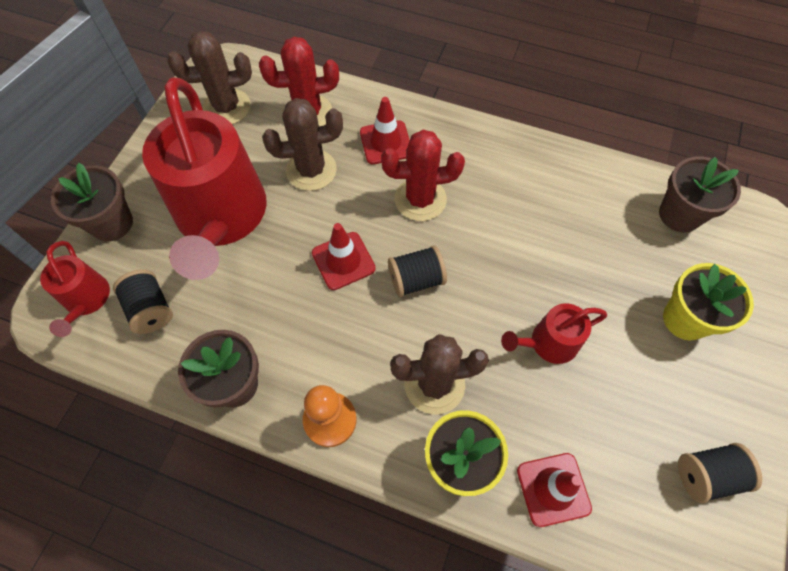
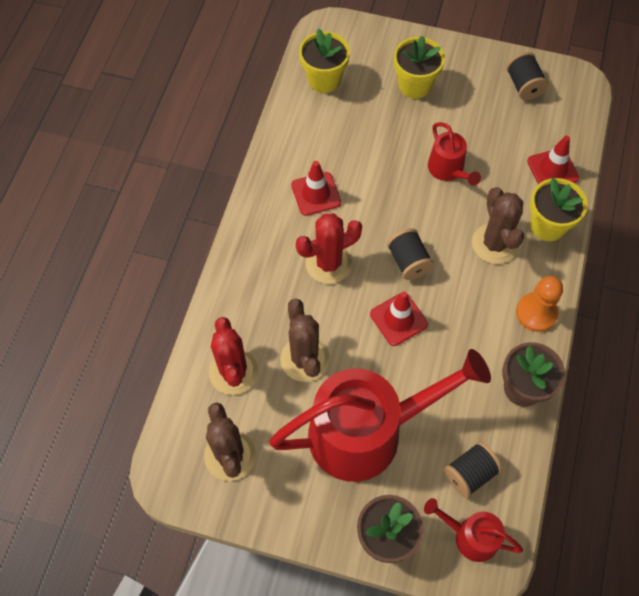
camera: 95 degrees left, 0 degrees up
red watering can [40,241,110,337] -> red watering can turned 135 degrees counterclockwise [424,498,523,562]
red traffic cone [360,97,410,164] -> red traffic cone moved to [291,161,341,216]
red cactus [381,130,465,221] -> red cactus turned 75 degrees clockwise [296,213,362,284]
brown flower pot [659,157,741,232] -> yellow flower pot [299,29,350,93]

